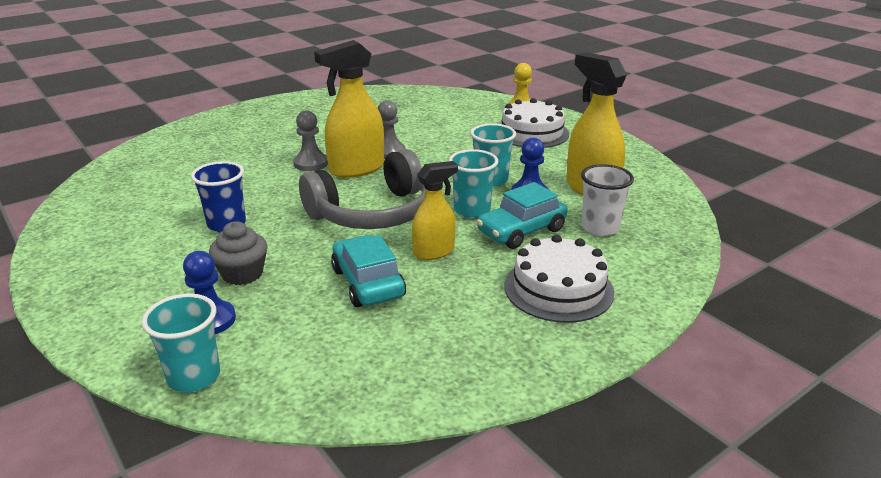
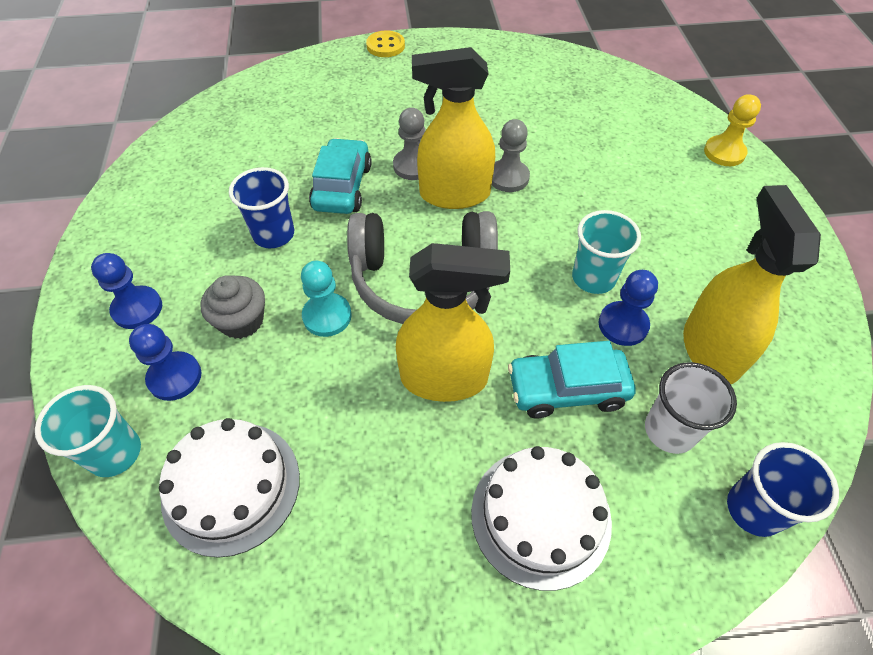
camera: 30 degrees right, 25 degrees up
turquoise car [331,235,406,307] -> turquoise car moved to [309,138,372,214]
yellow spray bottle [412,161,458,260] -> yellow spray bottle [396,243,510,402], size x1.62
turquoise cup [449,149,498,218] -> none
white cake [501,98,569,148] -> white cake moved to [159,418,300,558]
none -> blue pawn [91,253,162,329]
none -> turquoise pawn [301,261,352,337]
none -> yellow button [366,31,405,57]
none -> blue cup [727,442,839,537]

